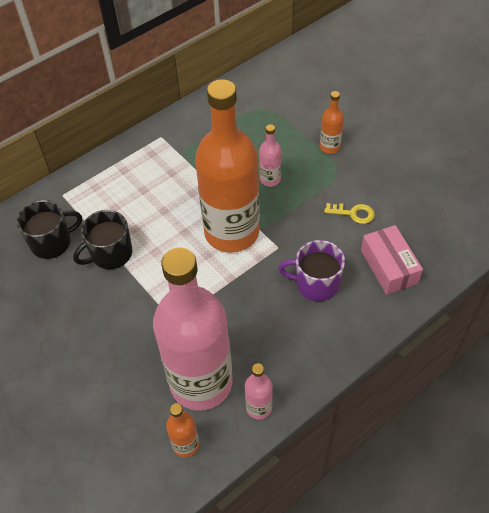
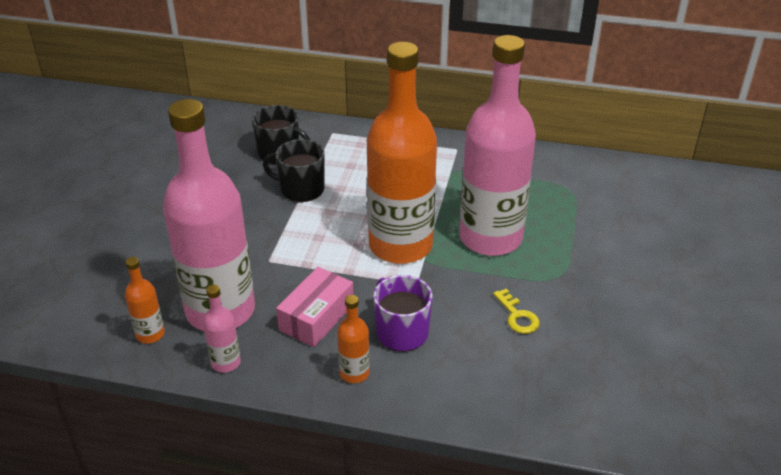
camera: 50 degrees right, 15 degrees down
pink bottle [259,124,281,187] -> pink bottle [459,35,536,256], size x2.47
orange bottle [320,91,344,154] -> orange bottle moved to [337,295,370,383]
pink box [361,225,423,295] -> pink box moved to [276,267,354,347]

